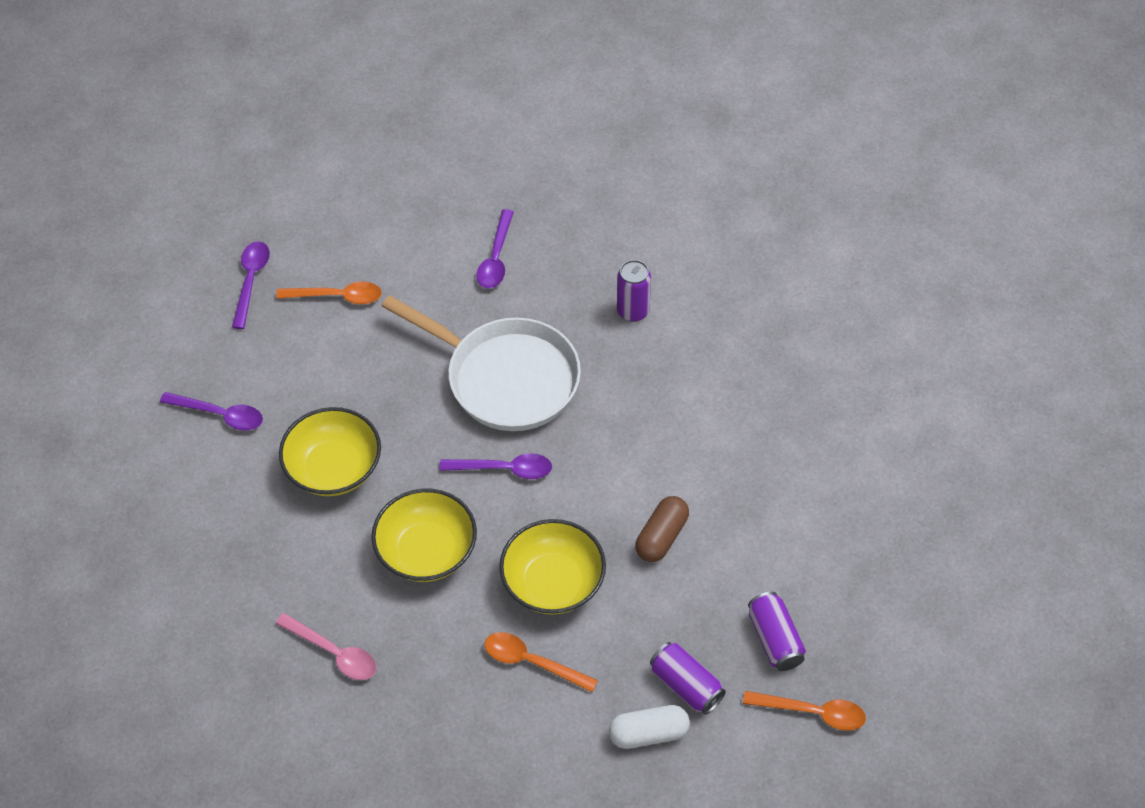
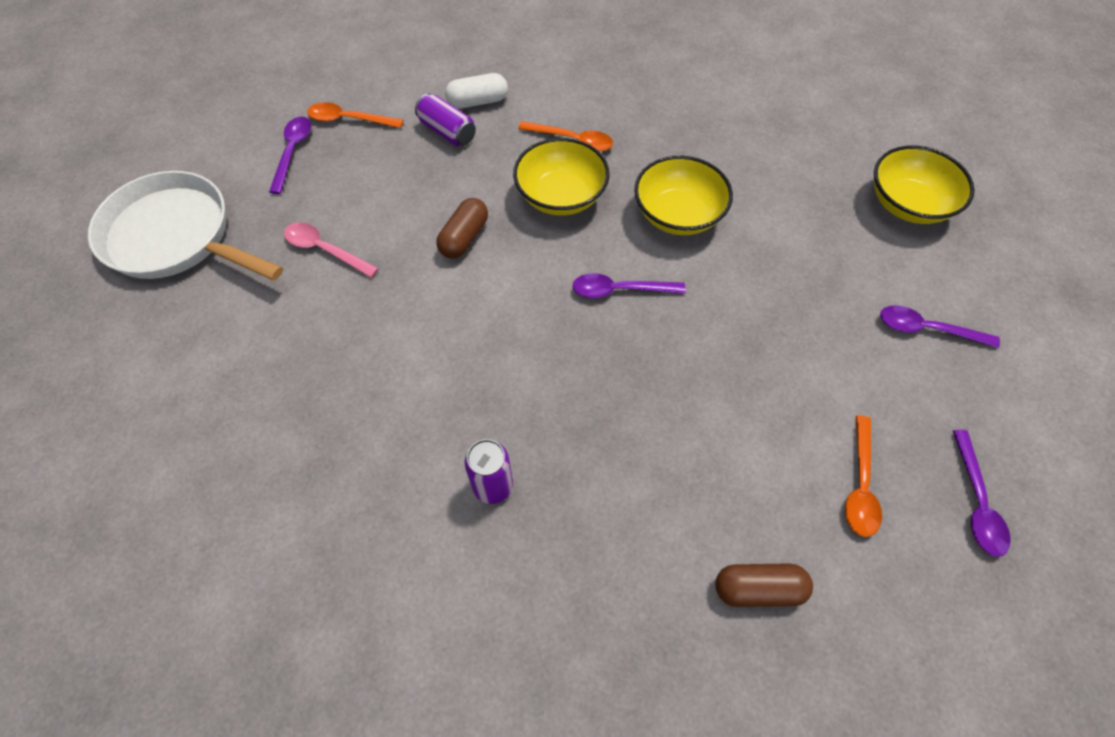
camera: 175 degrees right, 5 degrees up
pink spoon [275,613,376,680] -> pink spoon moved to [284,222,379,278]
orange spoon [276,281,382,304] -> orange spoon turned 75 degrees counterclockwise [845,415,882,537]
yellow bowl [279,407,381,496] -> yellow bowl moved to [874,145,975,224]
white pan [381,295,581,431] -> white pan moved to [88,171,283,280]
purple spoon [476,209,514,288] -> purple spoon moved to [269,117,311,194]
purple can [748,592,806,671] -> none
none -> brown capsule [715,563,813,607]

